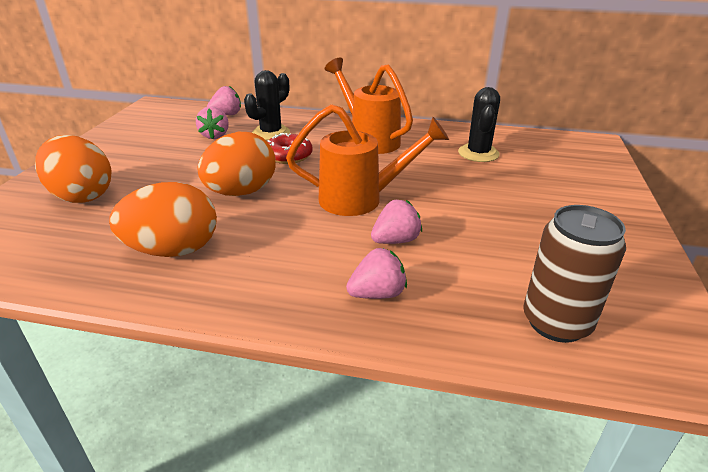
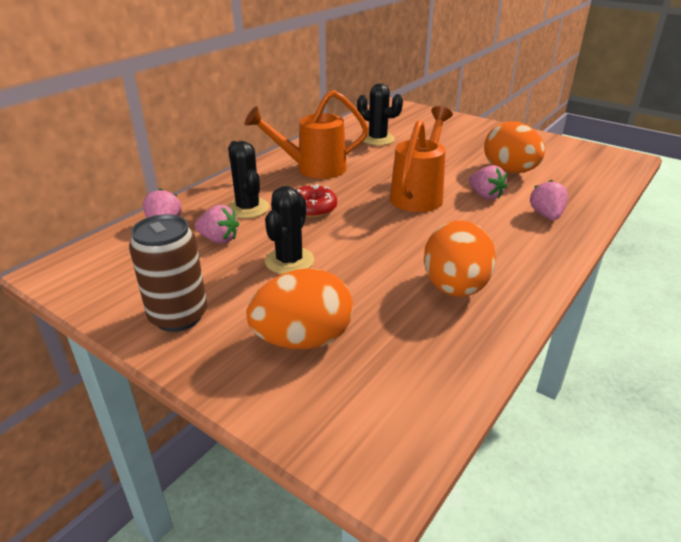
camera: 65 degrees left, 0 degrees up
orange egg [197,132,276,196] -> orange egg moved to [484,121,545,173]
pink strawberry [371,200,422,244] -> pink strawberry turned 150 degrees clockwise [469,165,507,200]
brown can [523,205,626,343] -> brown can moved to [129,214,207,332]
none -> black cactus [265,186,314,274]

